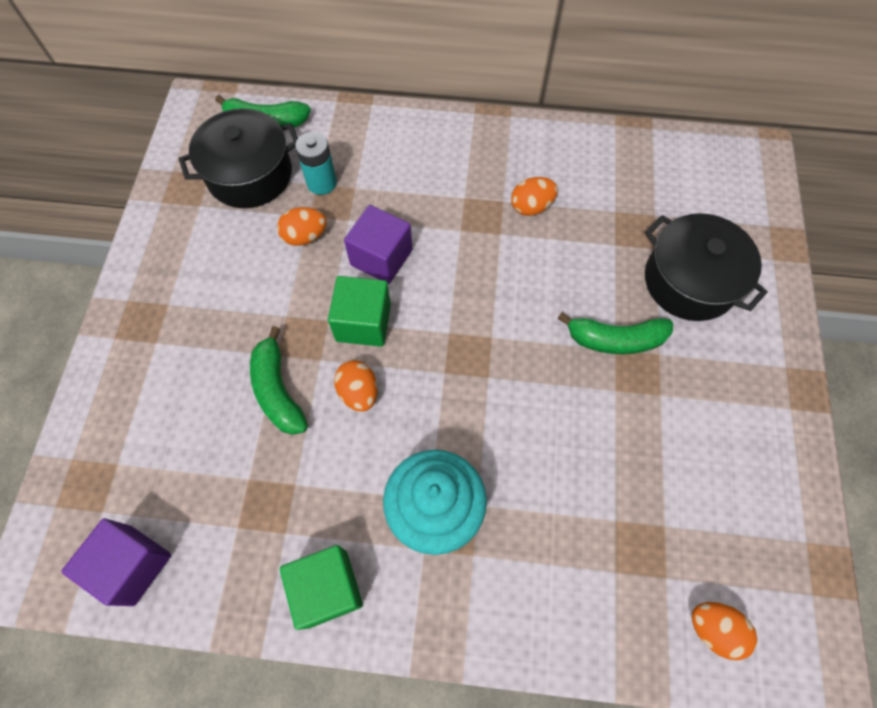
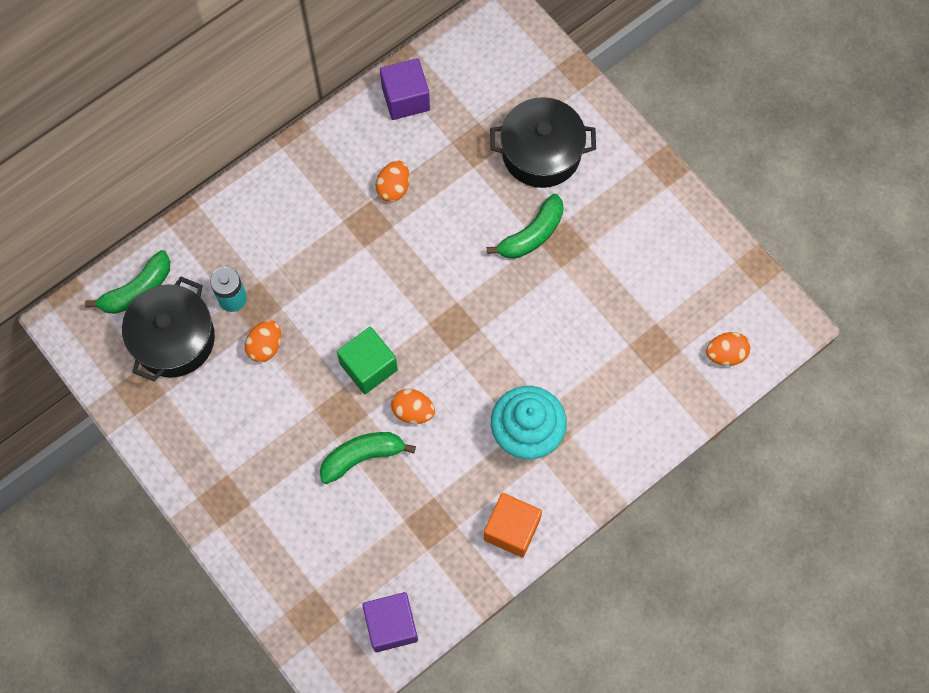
camera: 45 degrees left, 5 degrees up
green banana [250,326,308,435] -> green banana turned 135 degrees clockwise [320,432,416,484]
green cube [280,545,363,630] -> orange cube [484,493,542,558]
purple cube [344,205,412,284] -> purple cube moved to [380,58,430,120]

